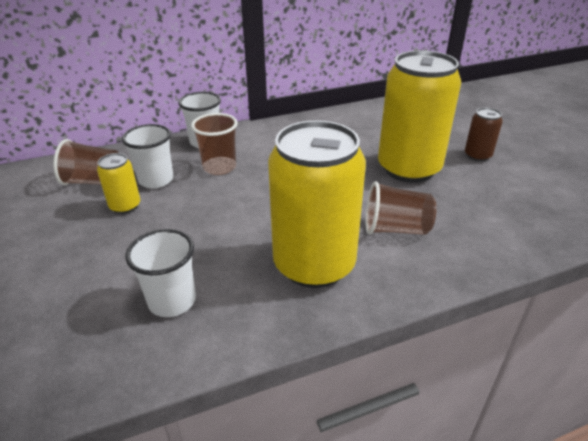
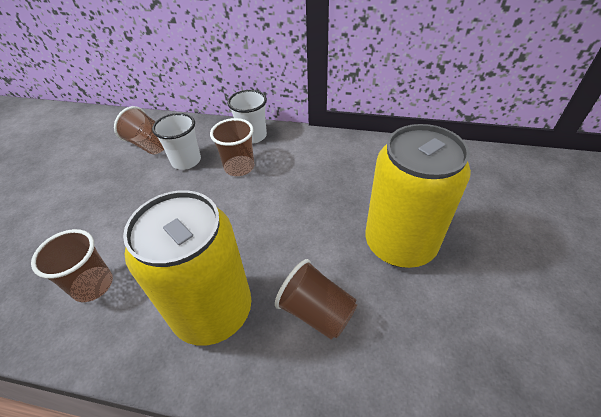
camera: 35 degrees right, 10 degrees up
yellow can [97,153,140,214] -> none
white cup [125,229,196,317] -> brown cup [31,229,113,302]
brown can [465,108,503,161] -> none

